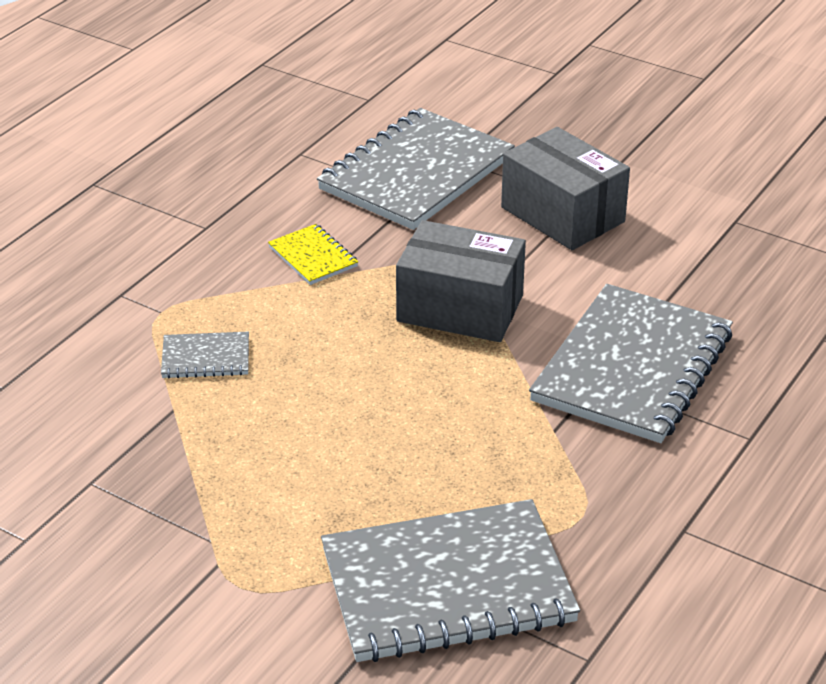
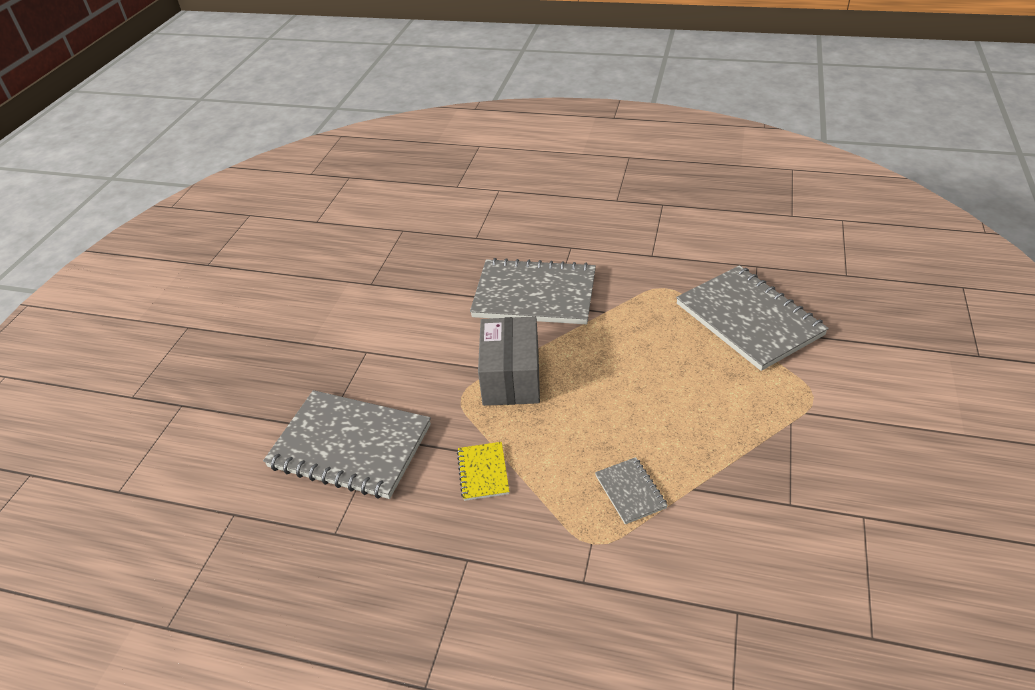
camera: 105 degrees left, 5 degrees up
yellow notebook [268,224,358,285] -> yellow notebook turned 45 degrees counterclockwise [457,442,510,501]
grey box [501,127,630,250] -> none

